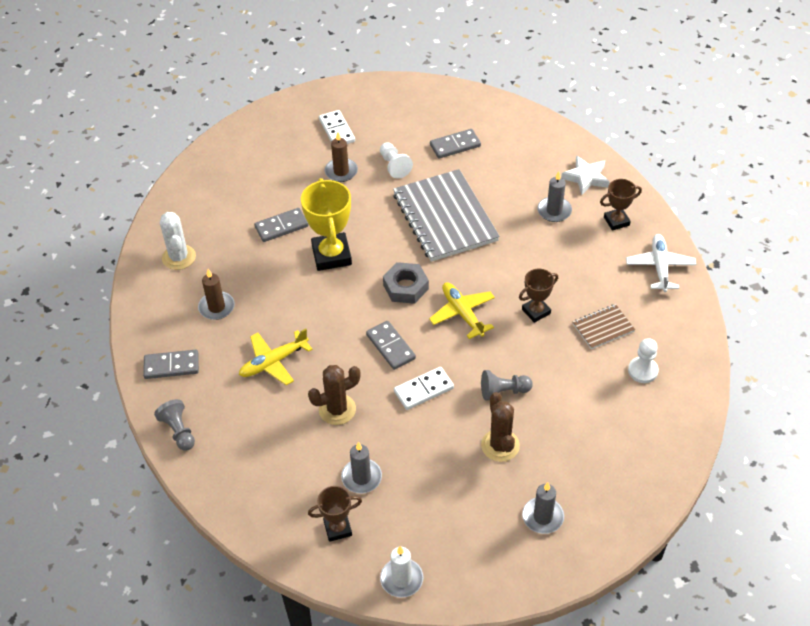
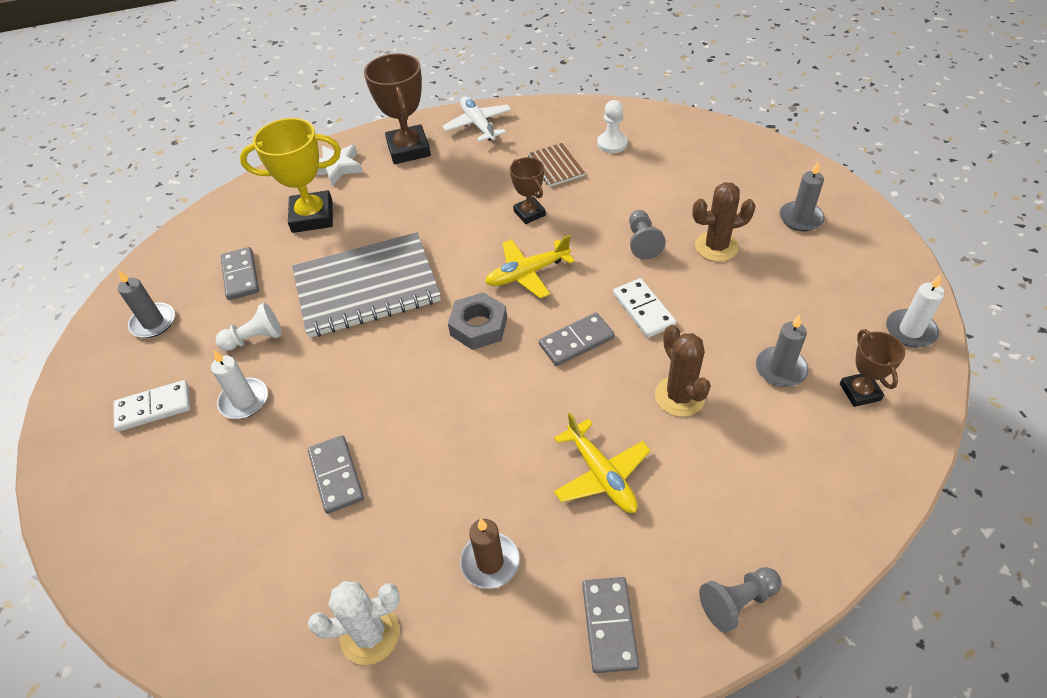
camera: 85 degrees left, 0 degrees up
yellow trophy [301,178,352,271] -> yellow trophy moved to [240,118,341,233]
brown candle [325,132,358,182] -> white candle [211,350,268,419]
grey candle [537,171,572,222] -> grey candle moved to [118,270,175,338]
brown trophy [600,179,642,231] -> brown trophy [364,53,431,164], size x1.74
white plane [626,234,696,292] -> white plane turned 60 degrees clockwise [442,96,511,142]

